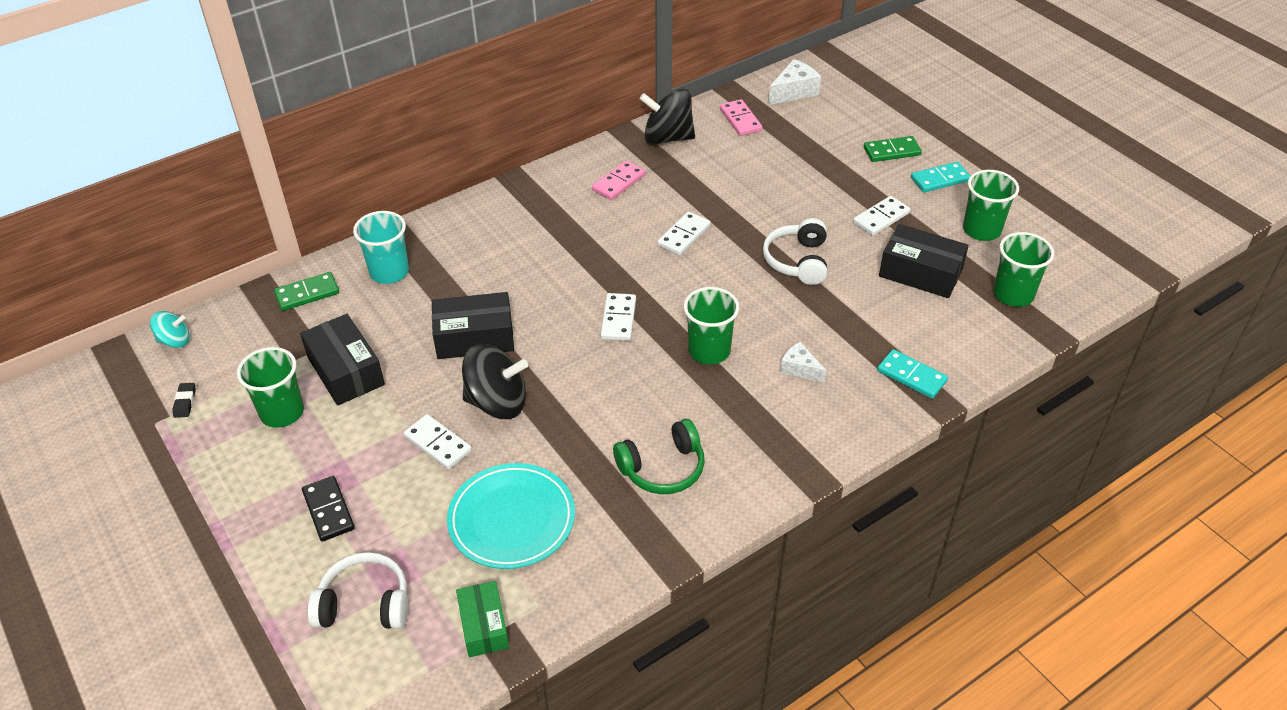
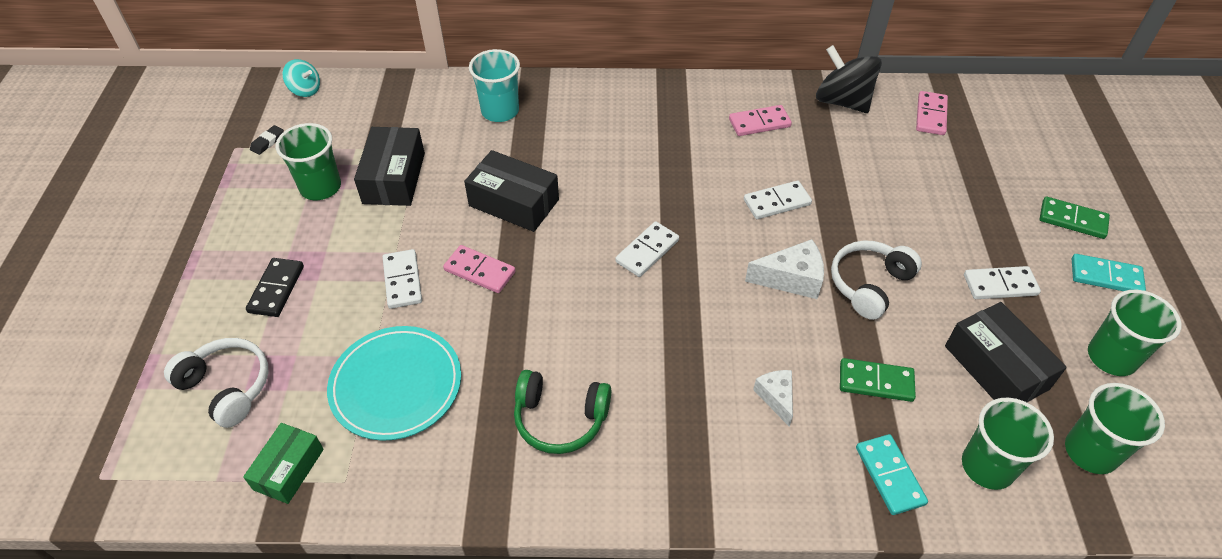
camera: 35 degrees right, 5 degrees up
green domino [274,272,339,311] -> green domino moved to [840,358,916,402]
black spinning top [462,344,528,419] -> pink domino [443,245,515,293]
green cup [683,287,739,364] -> green cup moved to [962,398,1054,490]
white cheese [768,59,821,105] -> white cheese moved to [745,239,824,299]

